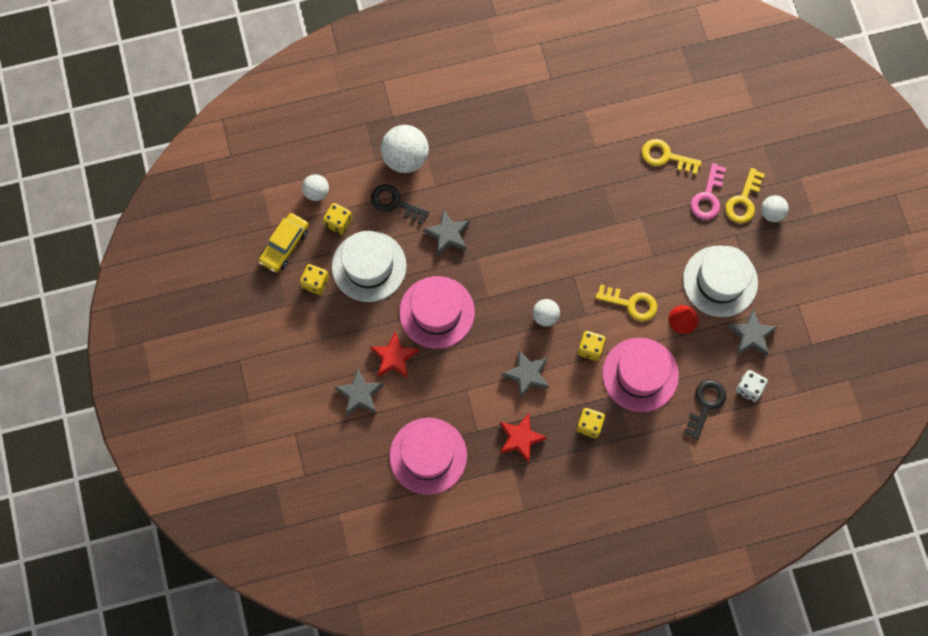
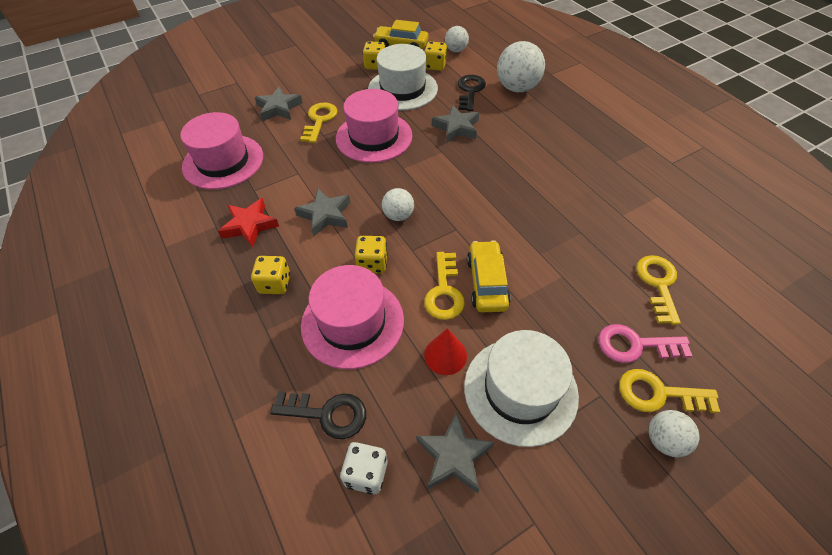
camera: 75 degrees right, 20 degrees down
red star [370,331,419,378] -> yellow key [300,103,338,143]
none -> yellow car [467,240,511,312]

